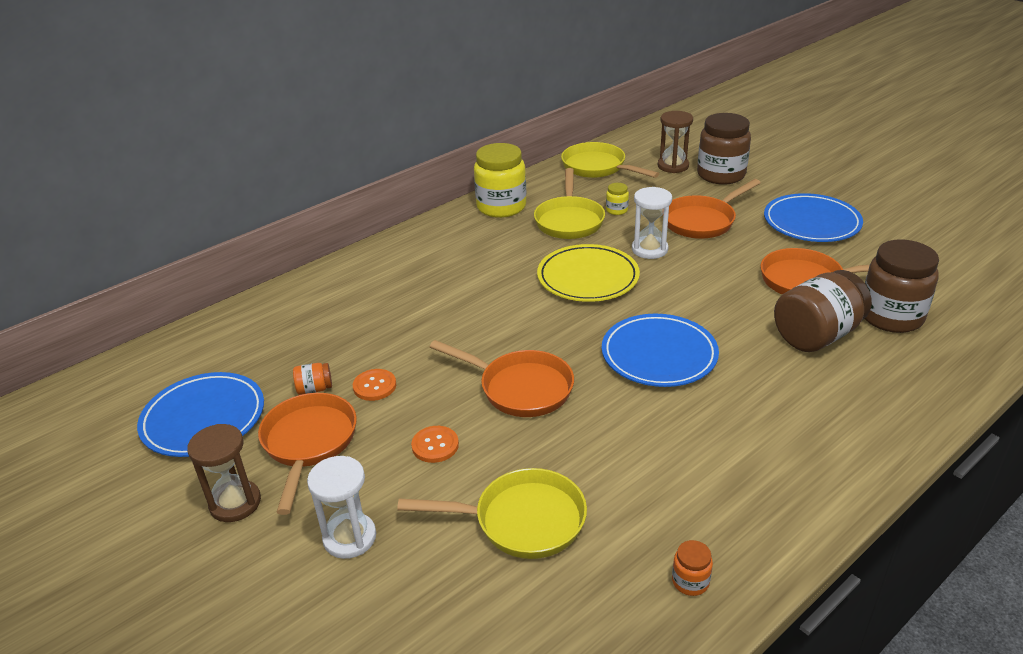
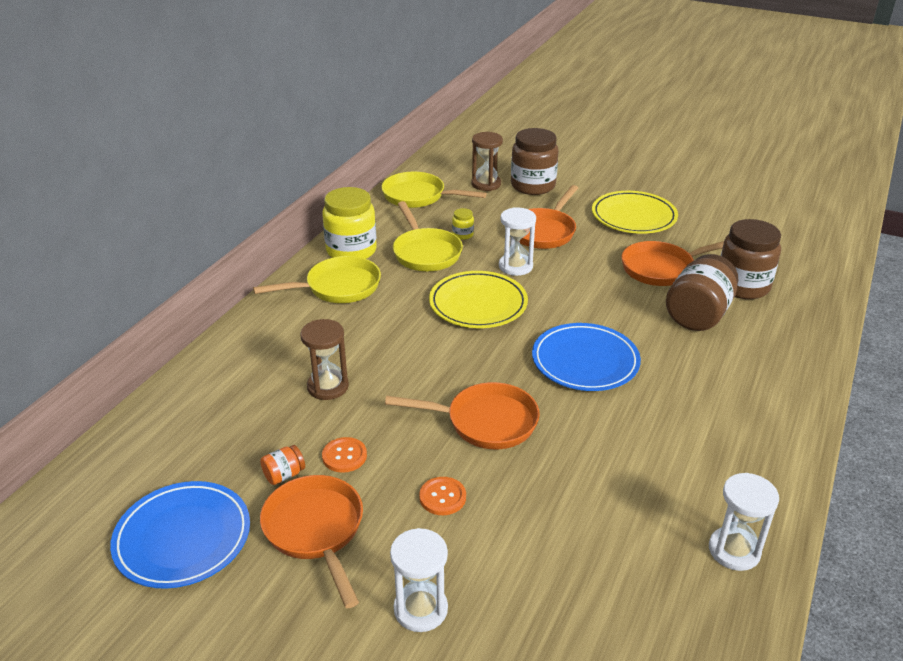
camera: 25 degrees left, 0 degrees up
brown hourglass [187,424,261,522] -> brown hourglass moved to [300,319,349,400]
yellow pan [397,468,587,559] -> yellow pan moved to [253,256,381,303]
orange jar [672,540,713,596] -> white hourglass [709,473,779,571]
blue plate [764,193,863,242] -> yellow plate [592,191,678,234]

